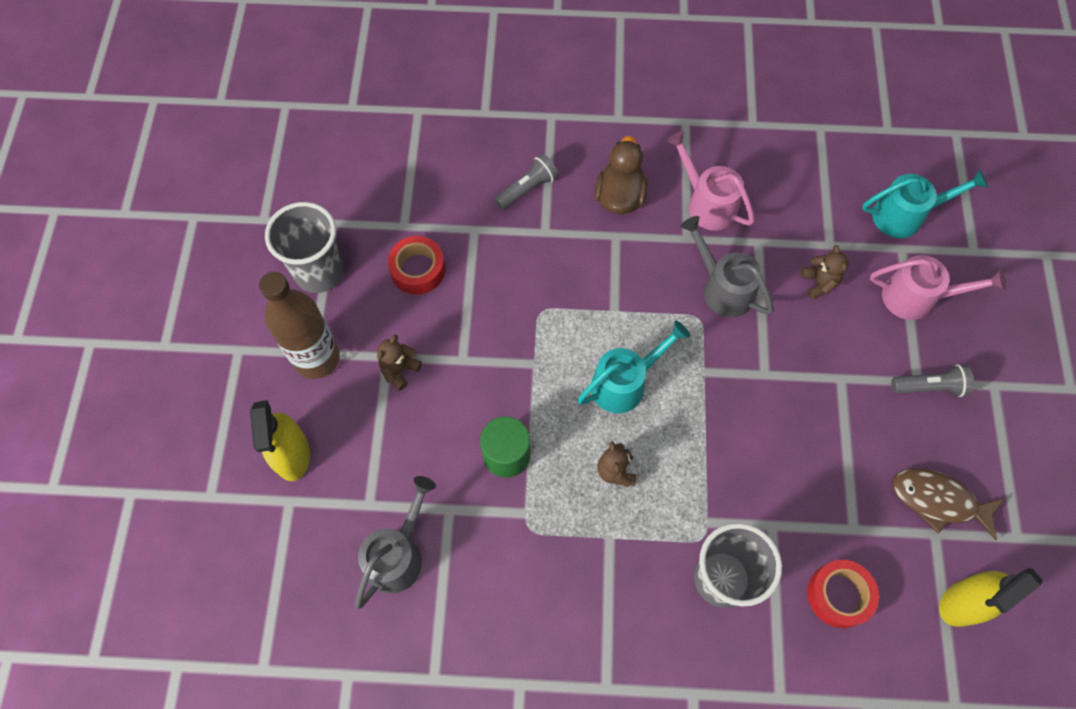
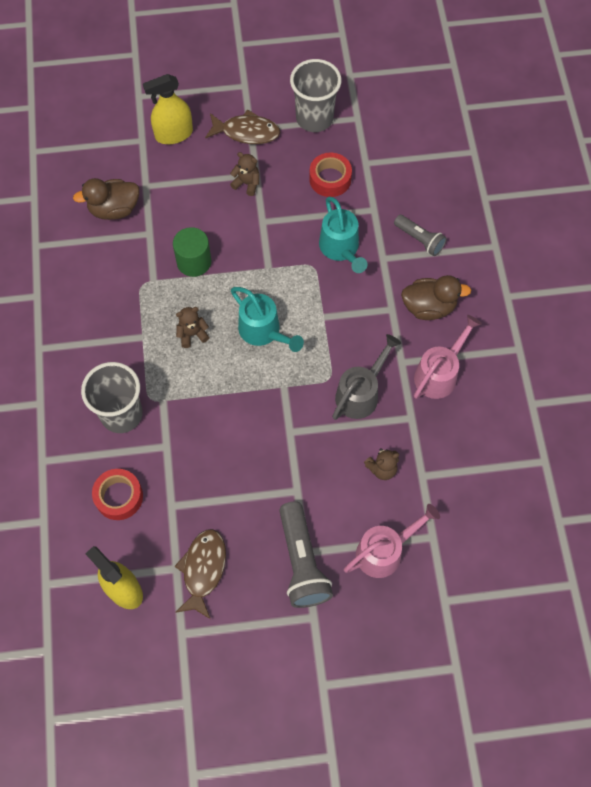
camera: 80 degrees right, 0 degrees up
brown bottle [259,272,340,379] -> brown fish [205,109,280,144]
grey watering can [355,476,436,609] -> brown duck [73,178,139,220]
turquoise watering can [862,169,988,238] -> turquoise watering can moved to [319,197,367,273]
pink watering can [870,255,1006,320] -> pink watering can turned 120 degrees counterclockwise [344,504,440,578]
grey flashlight [891,364,974,397] -> grey flashlight [279,501,333,608], size x1.65

